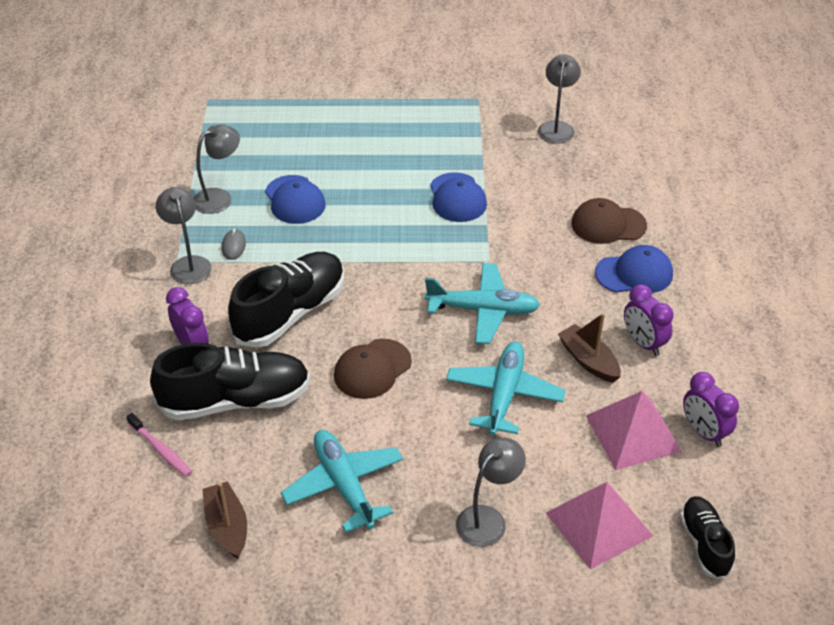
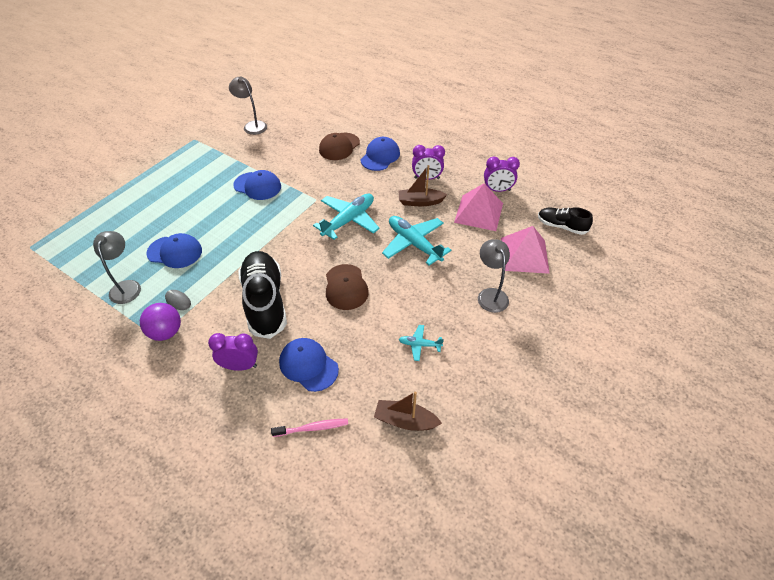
camera: 55 degrees left, 5 degrees up
black shoe [150,343,310,420] -> blue cap [279,338,339,392]
grey lamp [156,187,212,284] -> purple ball [140,303,181,341]
turquoise plane [281,430,403,533] -> turquoise plane [399,325,444,361], size x0.50

